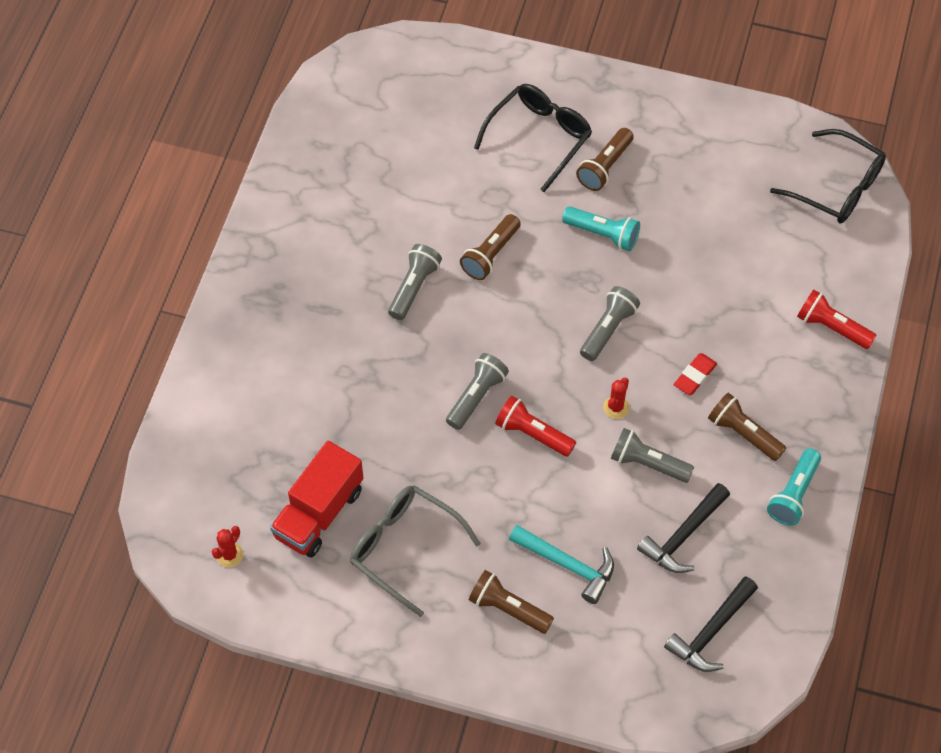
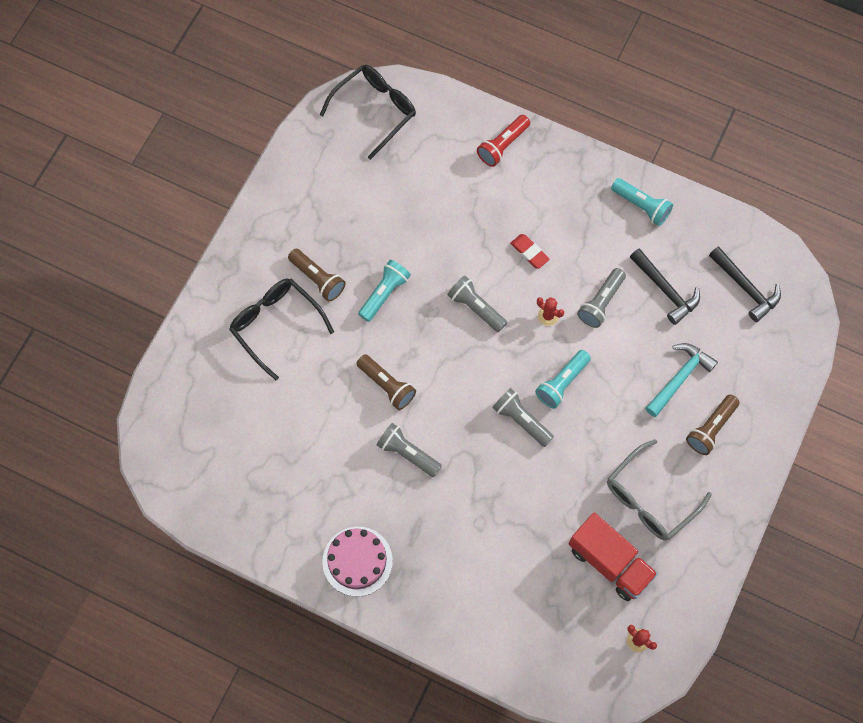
camera: 80 degrees left, 10 degrees up
red flashlight [495,396,576,457] -> turquoise flashlight [535,350,591,408]
brown flashlight [708,393,786,461] -> none
none -> pink cake [322,527,393,597]

